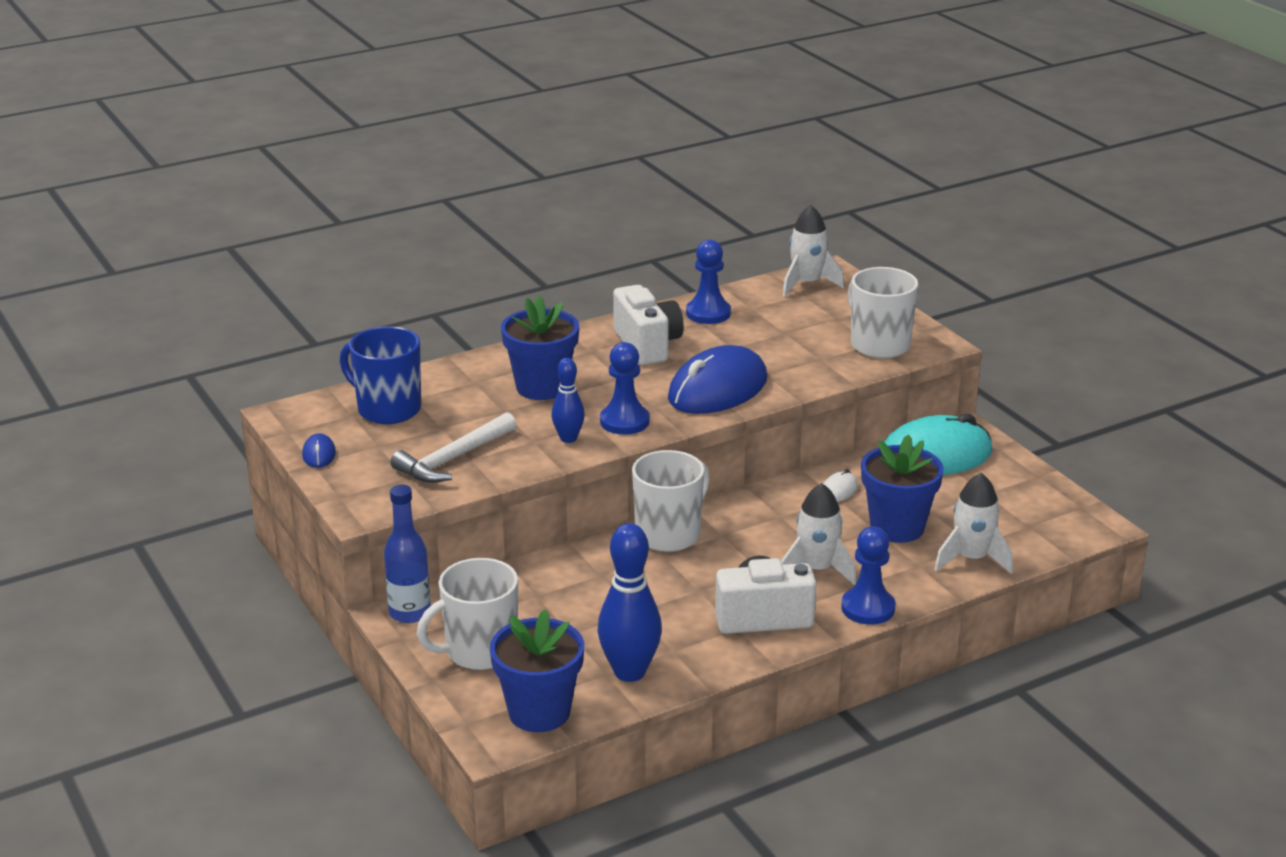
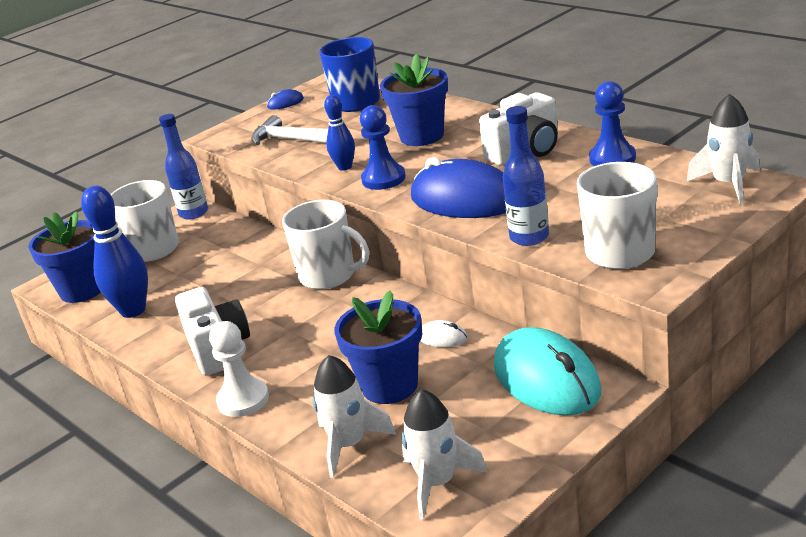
camera: 80 degrees right, 0 degrees up
white rocket [781,483,856,585] -> white rocket moved to [401,389,488,520]
blue pawn [841,526,895,625] -> white pawn [209,321,269,417]
none -> blue bottle [503,106,549,246]

